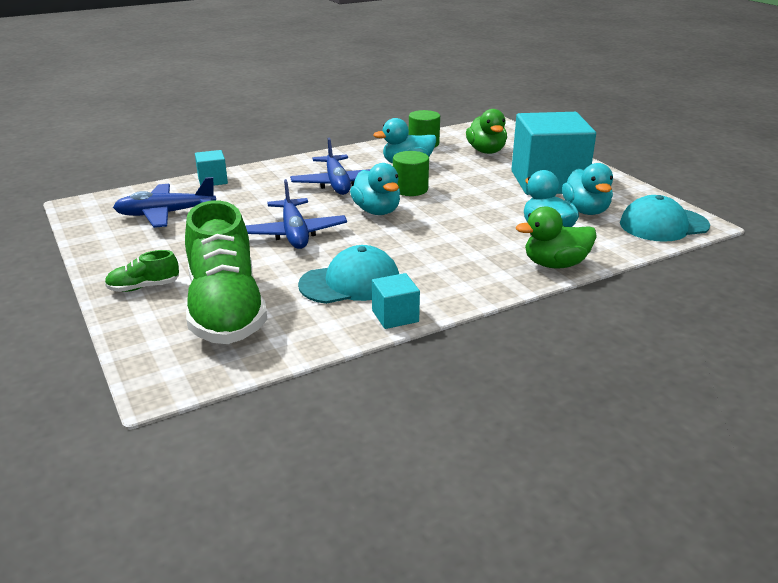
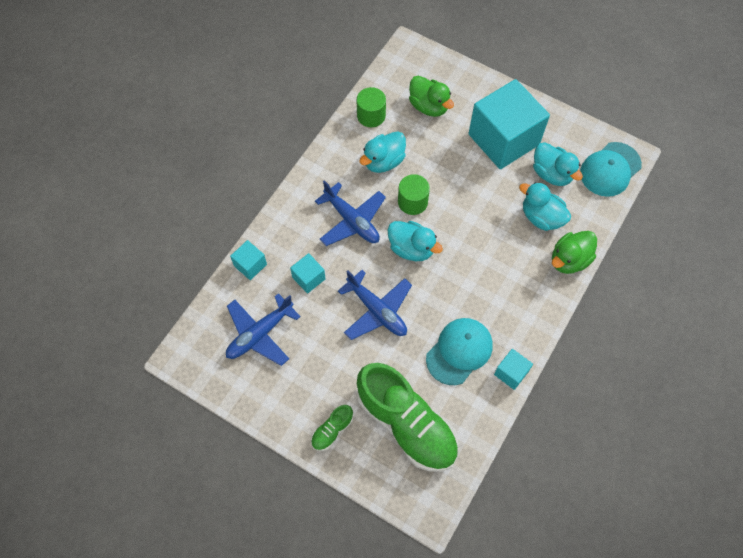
camera: 30 degrees left, 35 degrees up
none -> turquoise cube [290,253,326,294]

